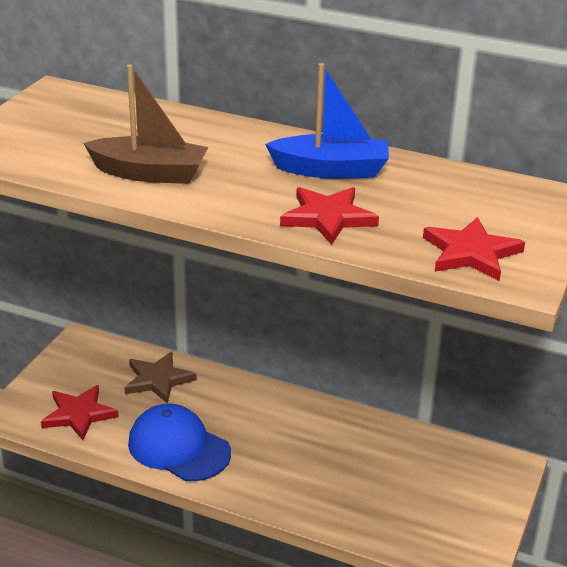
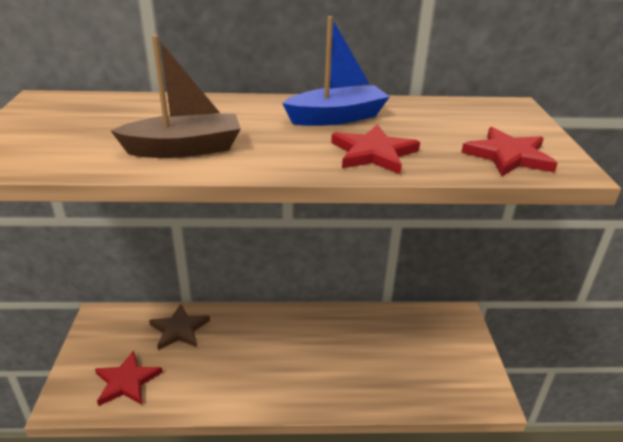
camera: 25 degrees left, 0 degrees up
blue cap [128,404,231,481] -> none

